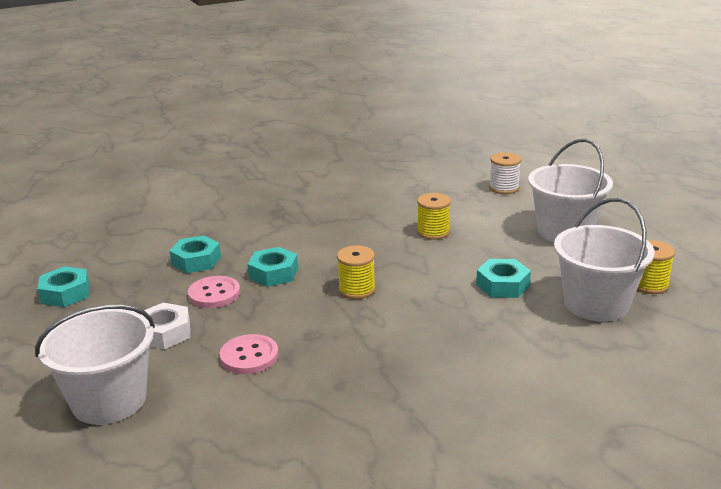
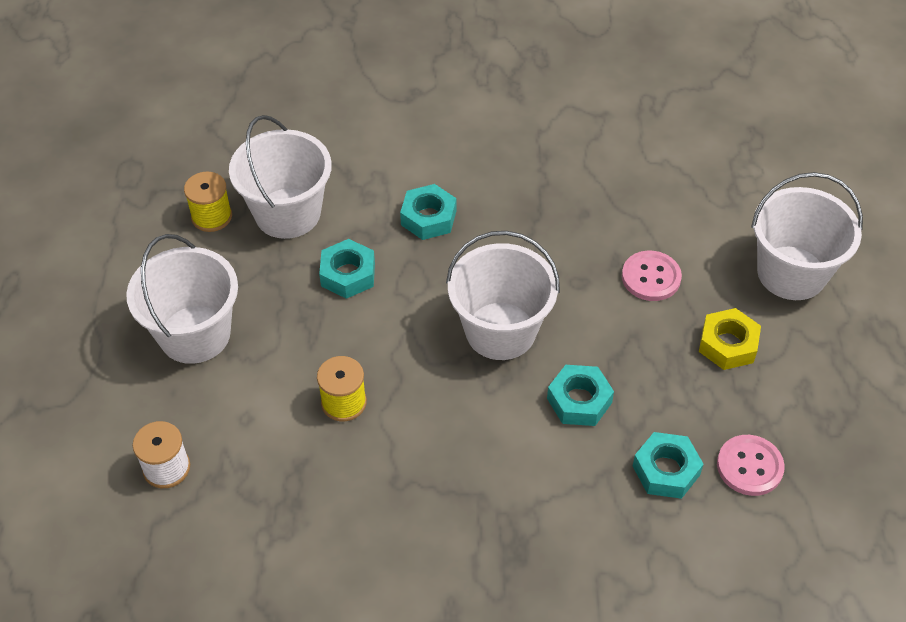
camera: 155 degrees left, 25 degrees up
turquoise nut [38,266,90,307] -> turquoise nut moved to [400,184,456,240]
white nut [144,303,190,349] -> yellow nut [699,308,761,370]
pink button [188,276,240,308] -> pink button moved to [717,435,785,496]
yellow spool [337,245,376,299] -> white bucket [446,231,560,360]

